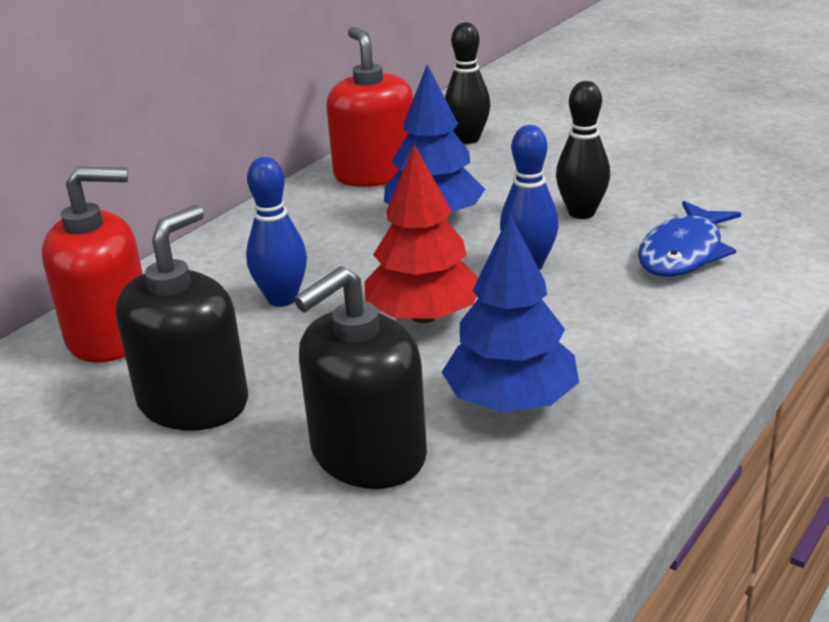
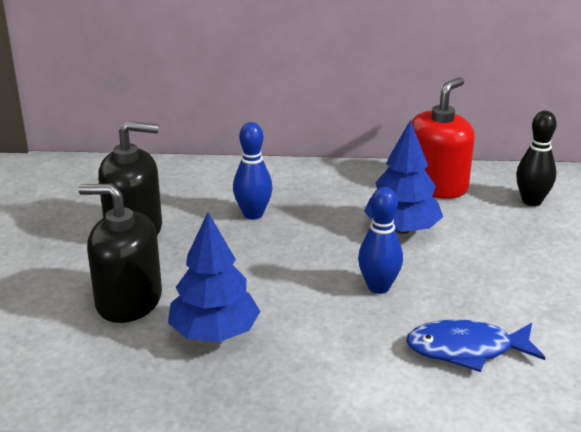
camera: 55 degrees right, 0 degrees up
red soap dispenser [42,167,143,363] -> none
red tree [365,144,478,323] -> none
black bowling pin [556,81,610,219] -> none

